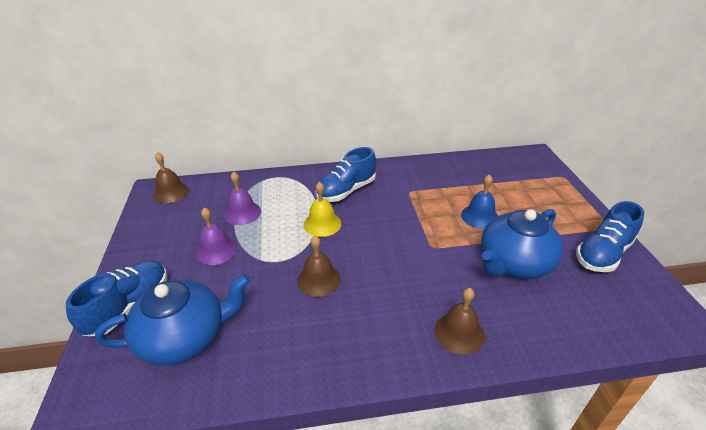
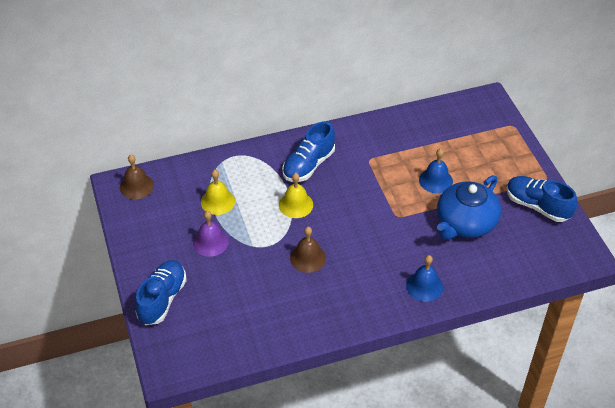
camera: 10 degrees left, 10 degrees up
blue teapot [95,274,251,366] -> none
purple bell [224,171,261,225] -> yellow bell [201,170,235,215]
brown bell [435,288,485,355] -> blue bell [406,255,443,302]
blue shoe [576,201,644,272] -> blue shoe turned 90 degrees clockwise [507,176,578,222]

